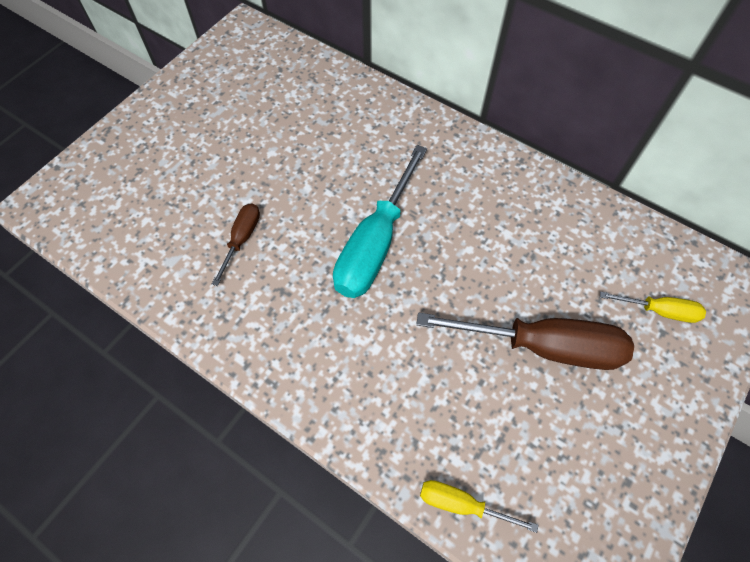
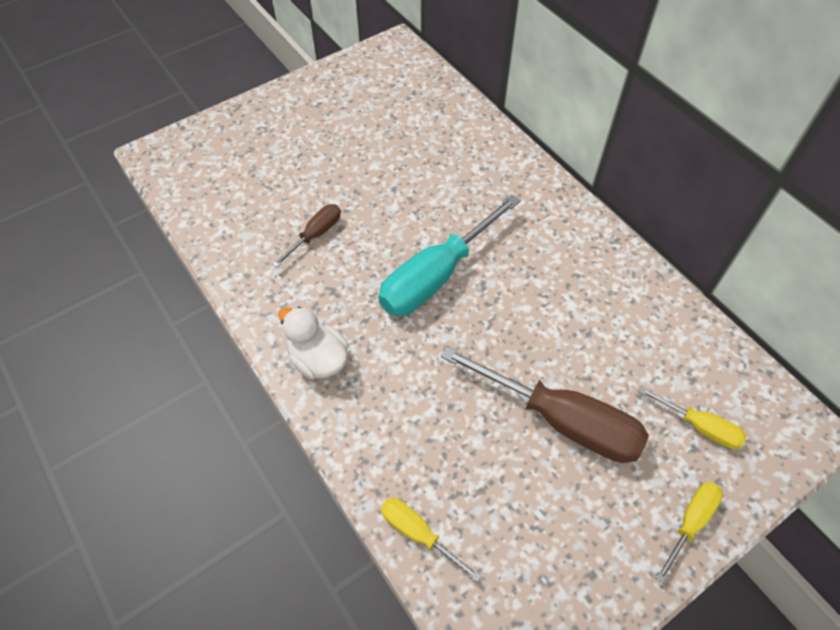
camera: 20 degrees right, 5 degrees down
none -> white duck [278,307,349,379]
none -> yellow screwdriver [656,482,723,583]

